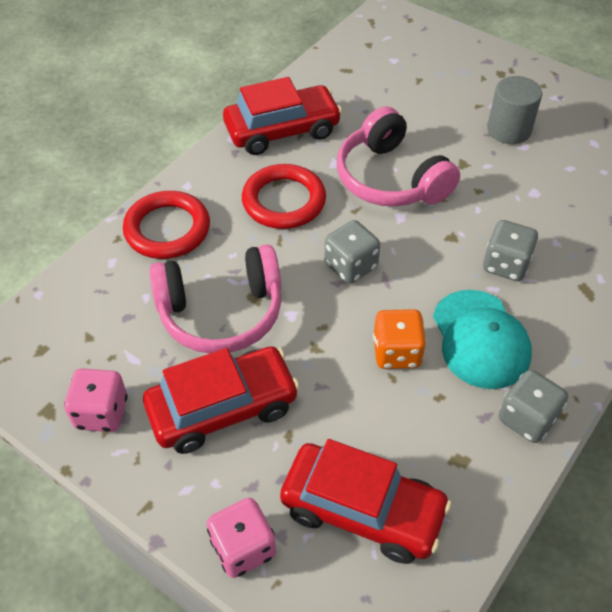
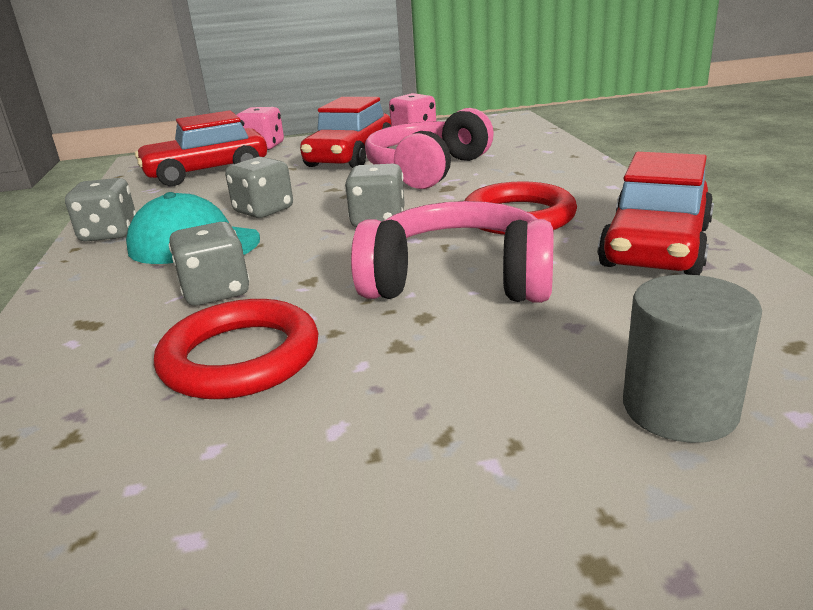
camera: 135 degrees right, 25 degrees down
red ring [123,191,210,259] -> red ring moved to [154,299,318,399]
orange dice [373,309,426,369] -> grey dice [225,157,293,218]
grey cylinder [487,76,542,144] -> grey cylinder moved to [623,274,762,443]

